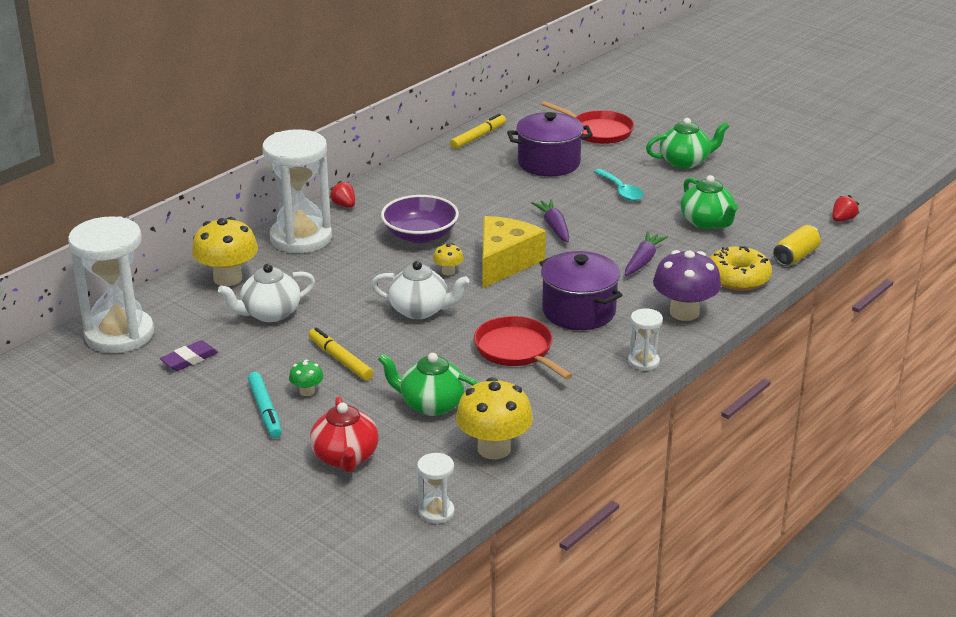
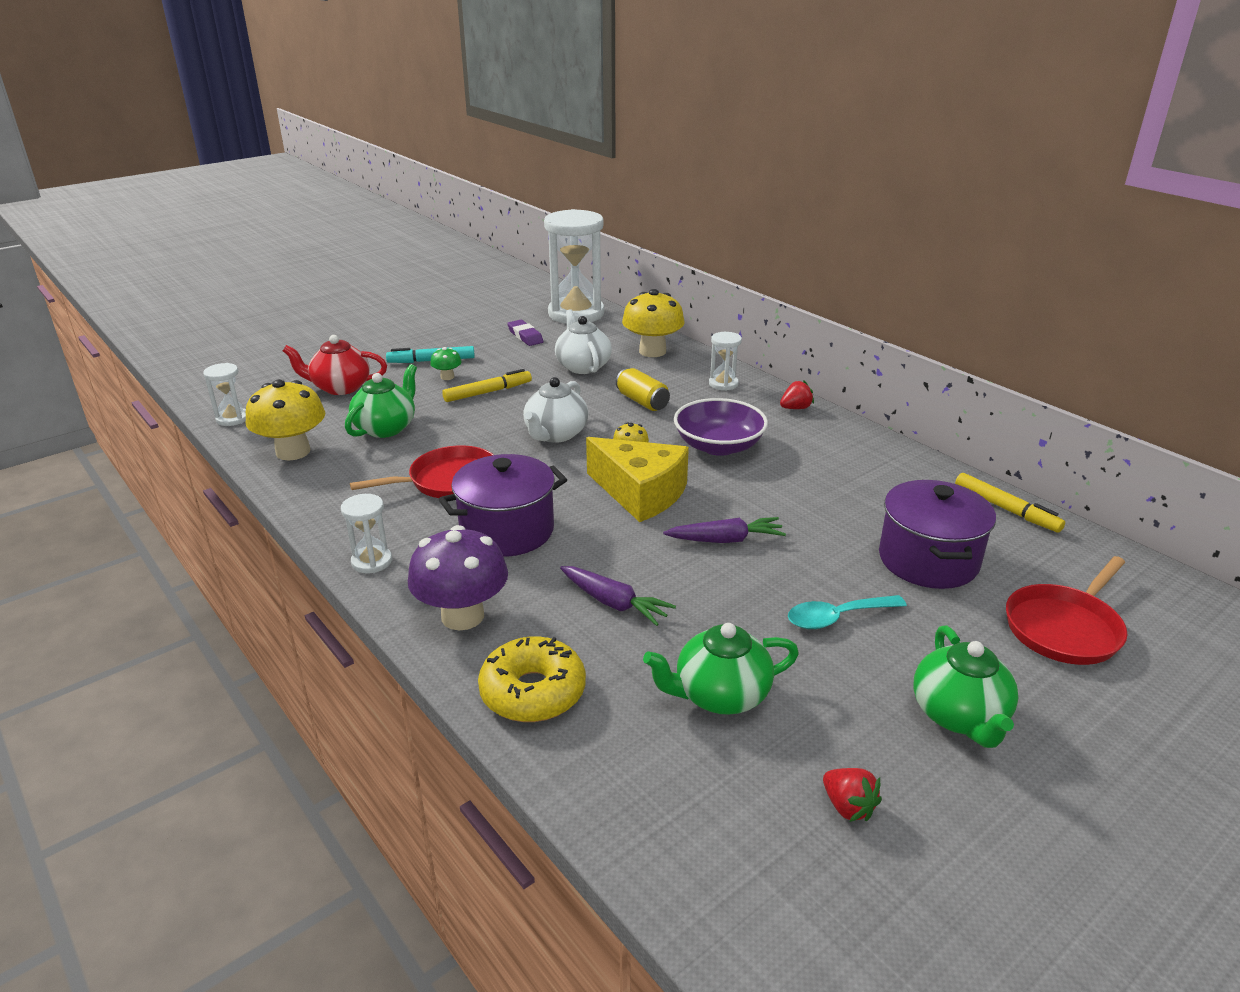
camera: 100 degrees right, 0 degrees up
white hourglass [262,129,332,253] -> white hourglass [709,332,742,391], size x0.45
yellow can [773,225,821,266] -> yellow can moved to [616,368,670,411]
red strawberry [832,195,859,221] -> red strawberry moved to [823,768,882,822]

